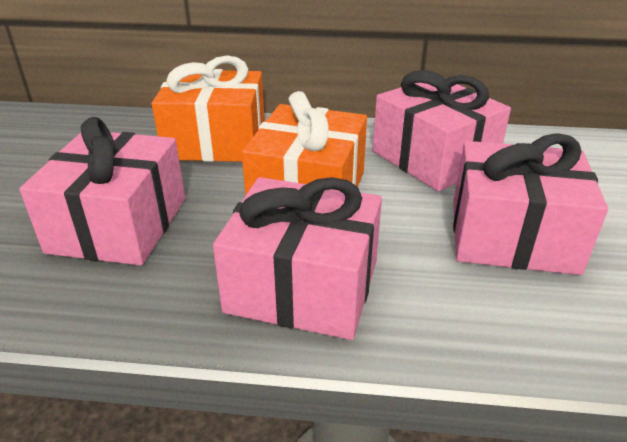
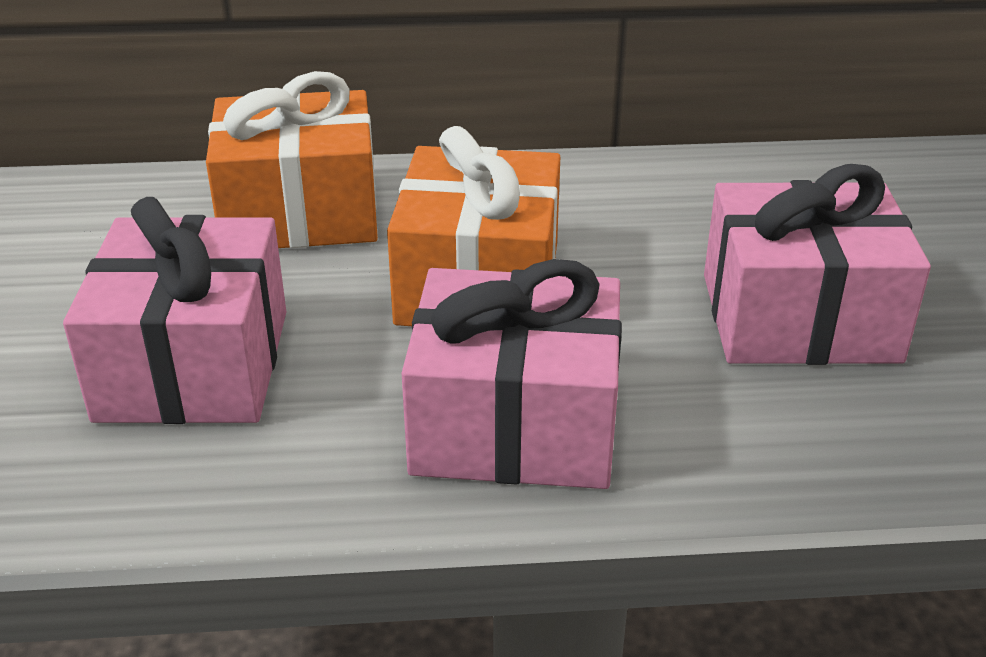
camera: 10 degrees left, 0 degrees up
pink gift [373,70,511,191] -> none

